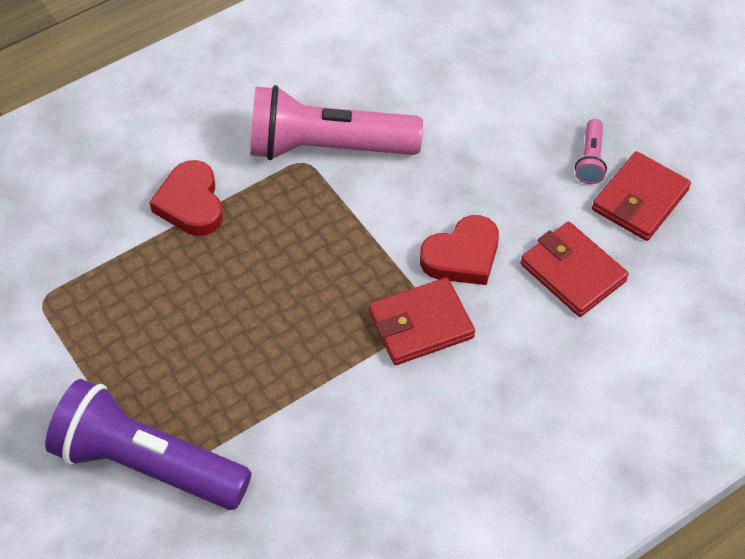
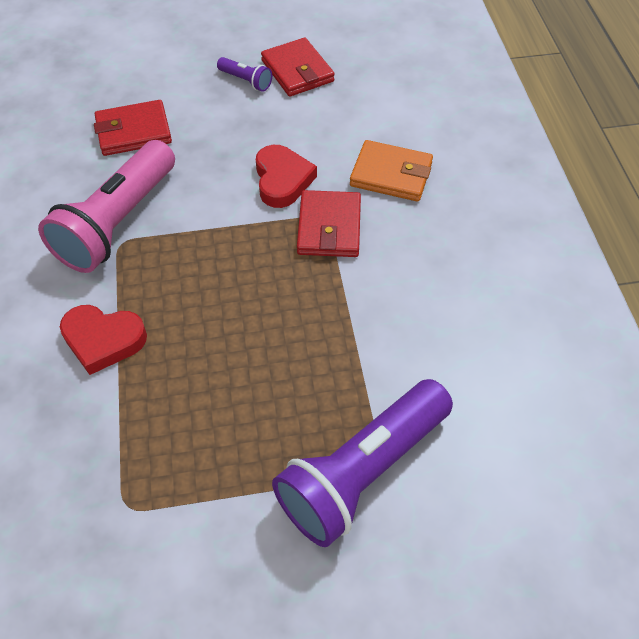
camera: 65 degrees left, 0 degrees up
red wallet [520,222,629,317] -> red wallet moved to [94,100,172,156]
pink flashlight [575,119,607,184] -> purple flashlight [217,57,272,92]
none -> orange wallet [350,140,433,202]

